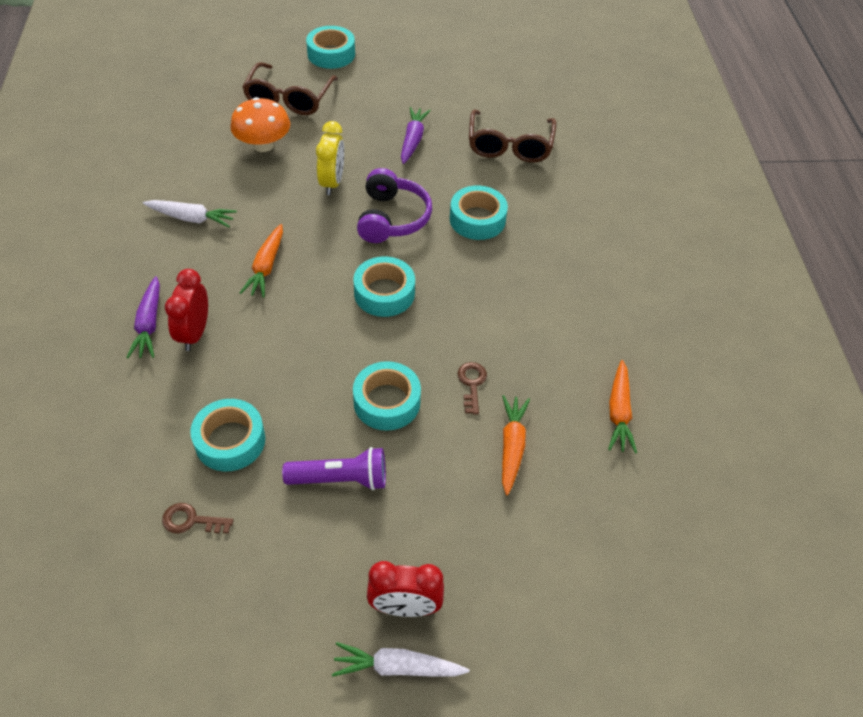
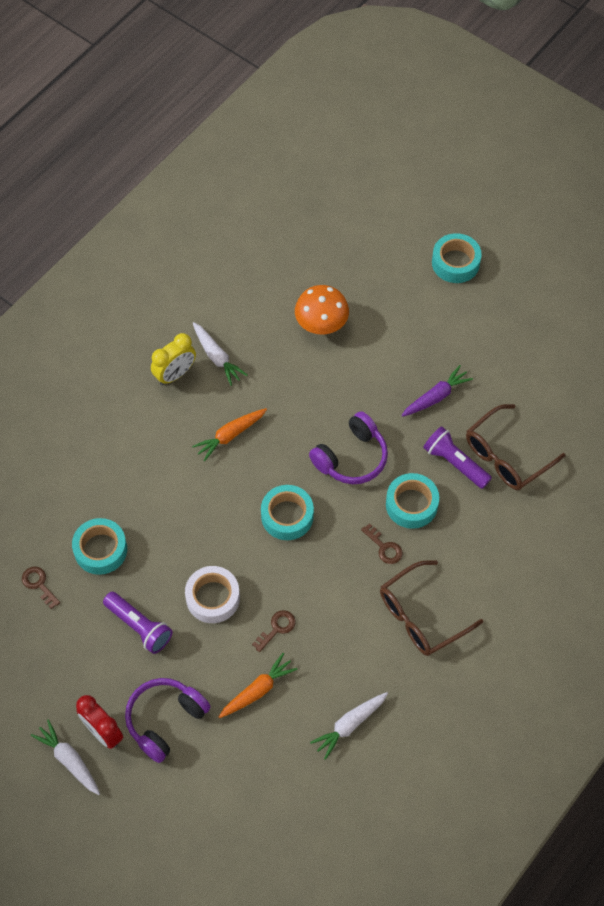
camera: 45 degrees right, 10 degrees up
purple carrot [126,276,160,358] -> none
red clock [165,269,208,351] -> none
brown glasses [242,62,338,115] -> brown glasses moved to [380,560,483,656]
yellow clock [316,121,344,195] -> yellow clock moved to [151,333,196,385]
turquoise tape [353,361,421,431] -> white tape [185,566,240,623]
orange carrot [608,360,637,453] -> white carrot [310,692,388,760]
none -> purple headphones [125,678,211,763]
none -> brown key [361,523,403,564]
none -> purple flashlight [423,426,492,489]

